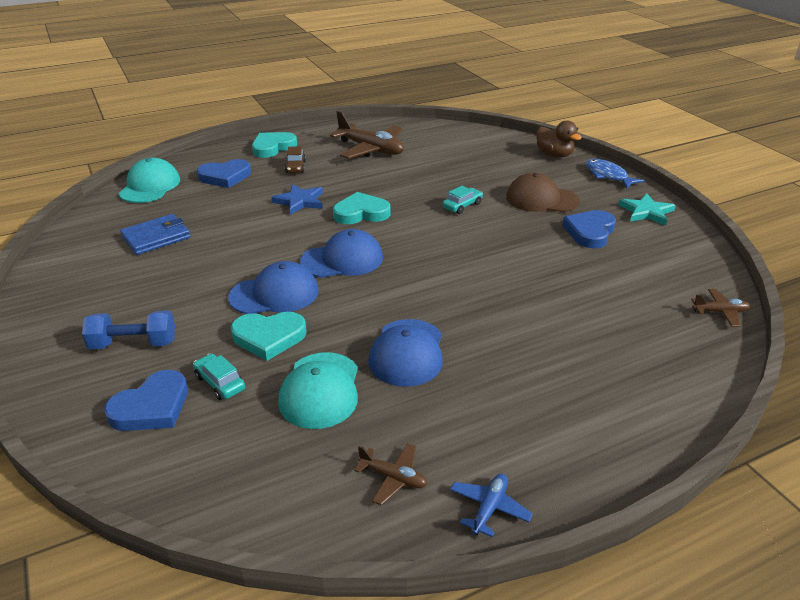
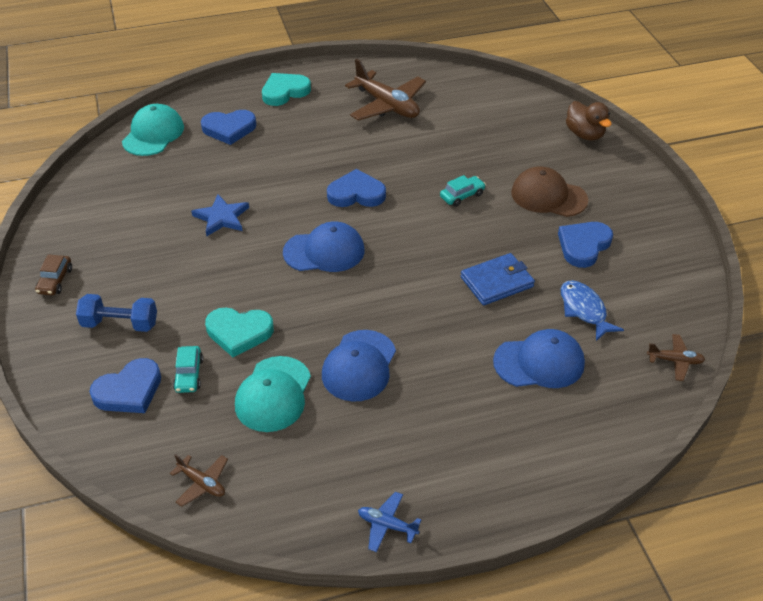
camera: 10 degrees right, 10 degrees up
blue wallet [120,214,190,255] -> blue wallet moved to [461,253,535,305]
turquoise car [193,354,245,400] -> turquoise car turned 150 degrees counterclockwise [173,346,203,393]
blue cap [228,261,319,314] -> blue cap moved to [493,329,585,388]
blue star [271,184,323,215] -> blue star moved to [191,194,249,237]
brown car [285,146,306,173] -> brown car moved to [35,254,72,295]
turquoise heart [333,192,390,224] -> blue heart [327,169,386,207]
brown plane [354,443,427,505] -> brown plane moved to [170,454,228,507]
blue plane [450,473,533,537] -> blue plane turned 105 degrees counterclockwise [358,492,421,552]
blue fish [586,159,645,188] -> blue fish moved to [561,280,624,341]
turquoise star [618,193,676,225] -> none

